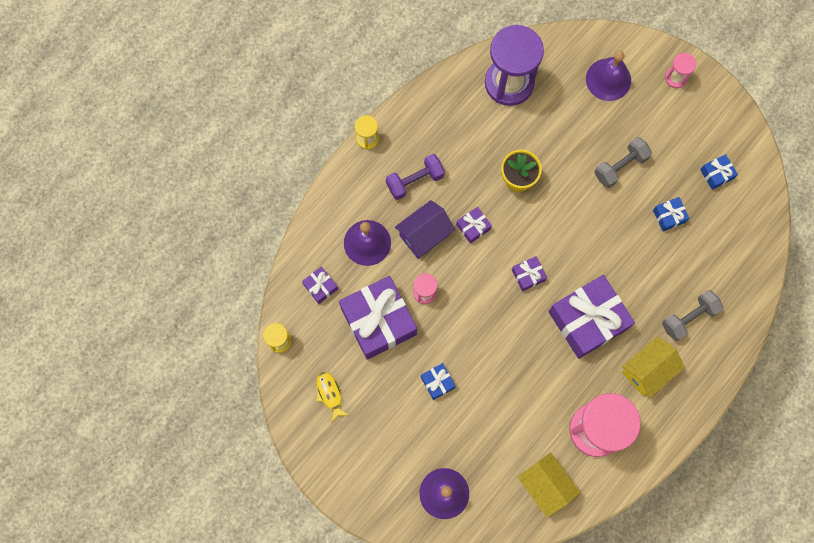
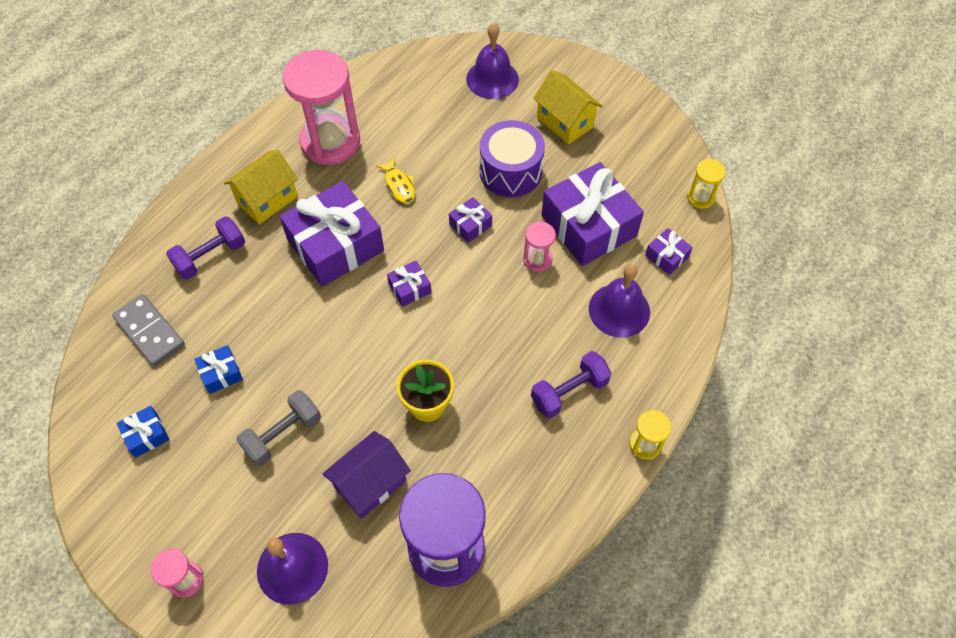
camera: 175 degrees right, 15 degrees down
yellow fish [317,372,348,422] -> yellow fish moved to [376,158,415,204]
purple house [395,200,455,259] -> purple house moved to [322,431,411,519]
blue gift [421,363,456,400] -> purple drum [480,120,545,197]
purple gift [456,207,492,244] -> purple gift moved to [449,197,492,243]
yellow house [518,452,580,517] -> yellow house moved to [533,70,603,145]
grey dumbbell [662,290,724,341] -> purple dumbbell [166,216,245,280]
none -> grey domino [112,294,185,366]

